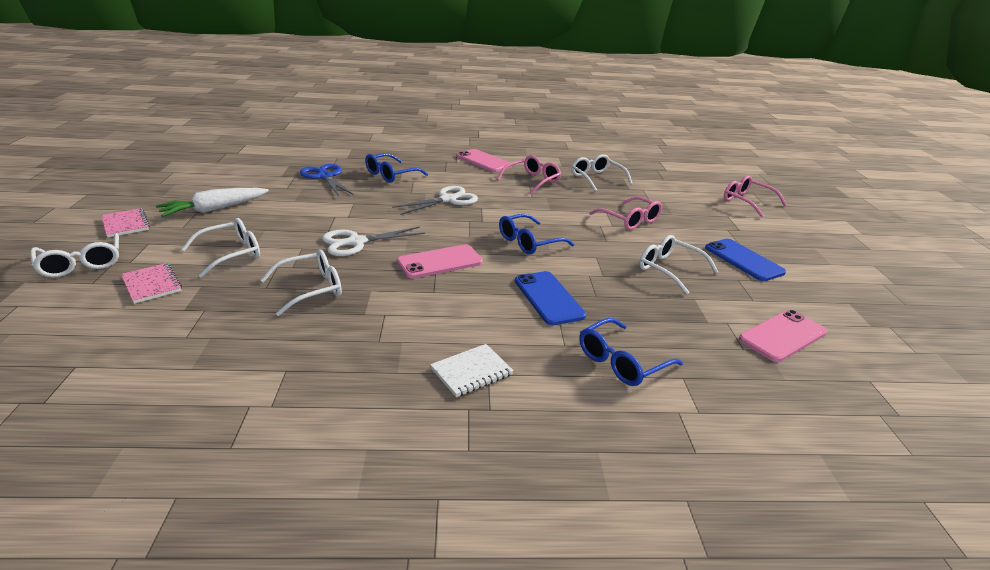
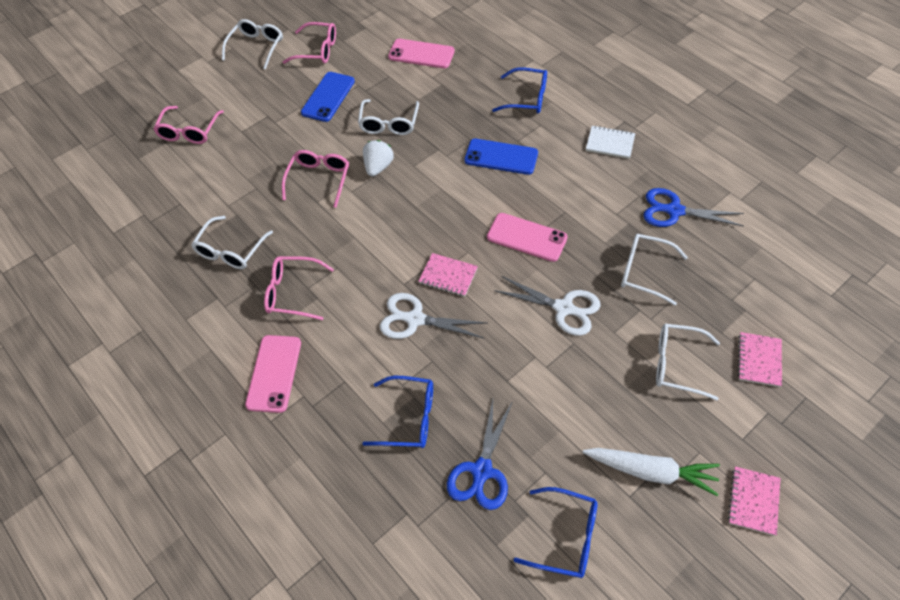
camera: 125 degrees left, 25 degrees up
white glasses [30,233,119,278] -> white glasses moved to [222,19,283,69]
blue glasses [499,214,574,254] -> blue glasses moved to [514,487,598,578]
blue phone [515,271,586,325] -> blue phone turned 75 degrees clockwise [464,139,538,175]
none -> pink glasses [283,22,336,64]
none -> white strawberry [363,140,394,176]
none -> pink notebook [419,253,478,297]
none -> blue scissors [643,188,744,227]

